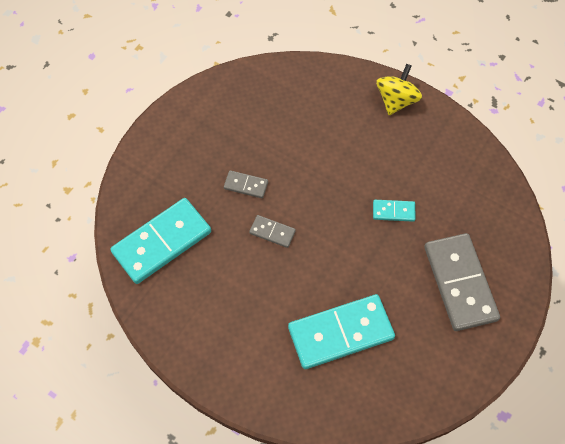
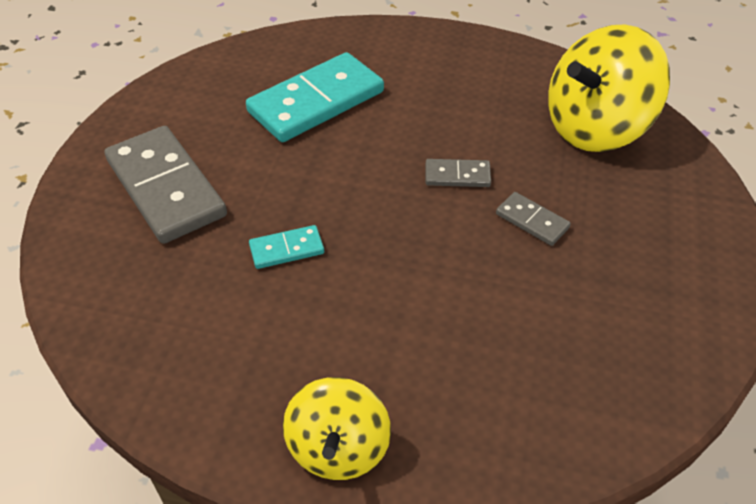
camera: 160 degrees right, 15 degrees down
turquoise domino [110,198,211,284] -> yellow spinning top [548,25,670,152]
grey domino [224,170,268,198] -> grey domino turned 45 degrees clockwise [496,192,571,246]

